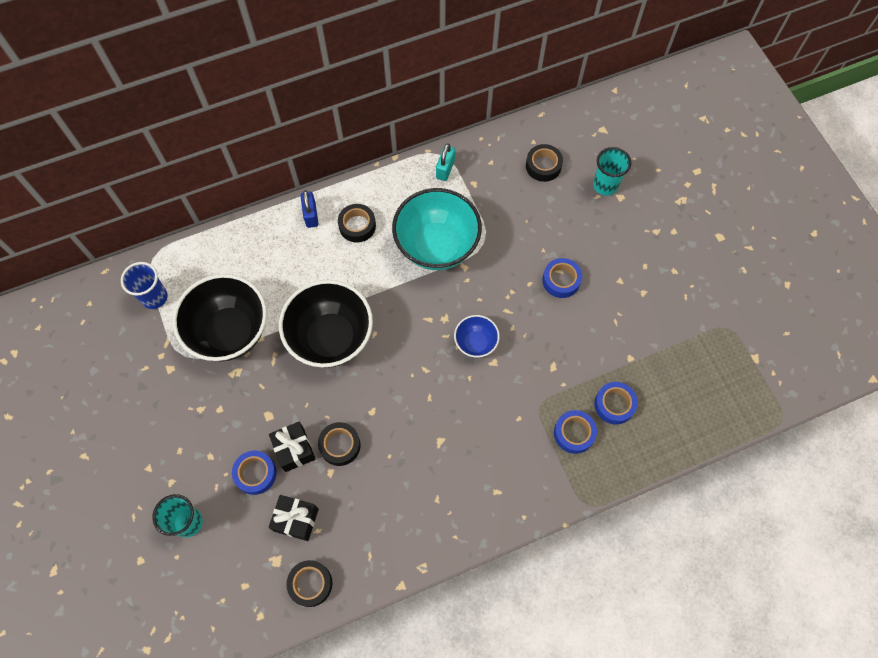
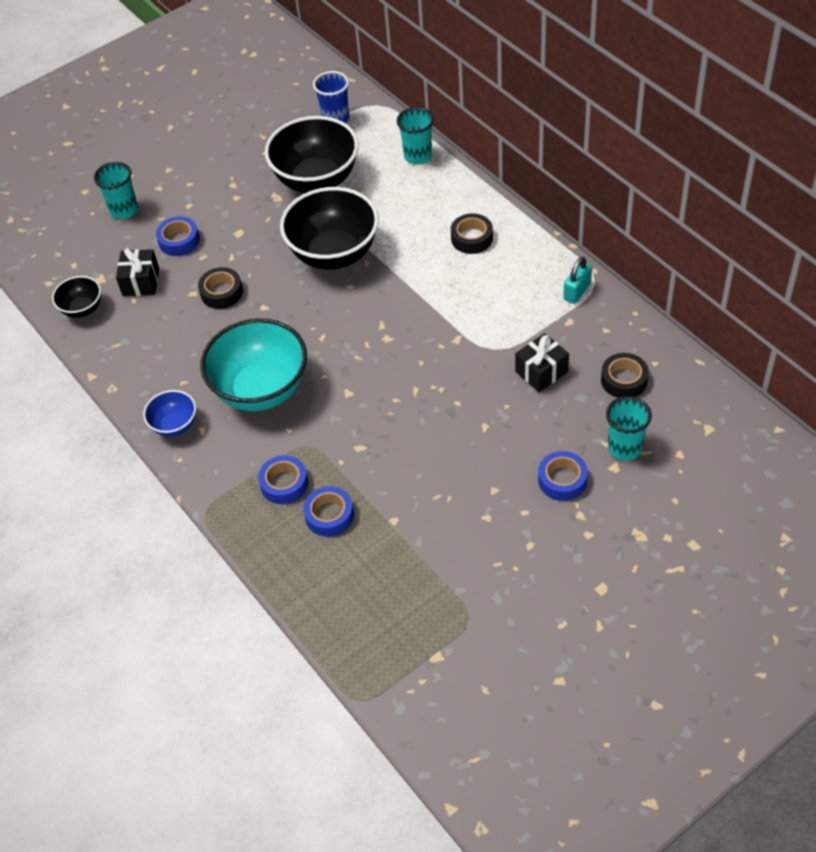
camera: 80 degrees right, 15 degrees down
black gift [269,421,316,472] -> black gift moved to [515,333,569,392]
black tape [286,560,332,607] -> black bowl [52,276,101,318]
blue padlock [301,190,318,228] -> none
turquoise bowl [392,188,482,270] -> turquoise bowl moved to [200,318,307,411]
turquoise padlock [436,143,455,181] -> turquoise padlock turned 60 degrees counterclockwise [563,257,592,304]
blue bowl [454,315,500,358] -> blue bowl moved to [143,390,196,437]
blue tape [542,258,582,298] -> blue tape moved to [538,451,588,501]
none -> turquoise cup [397,107,434,165]

